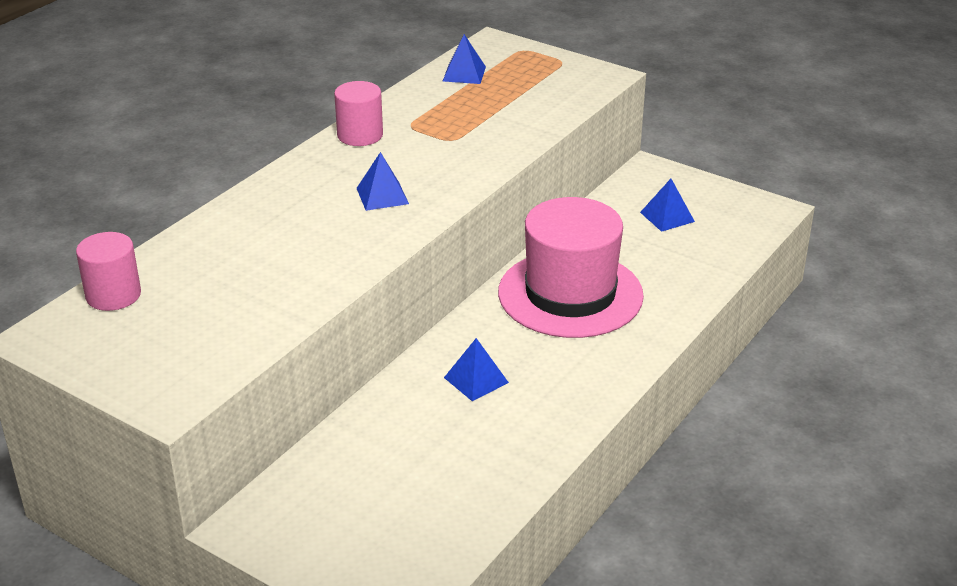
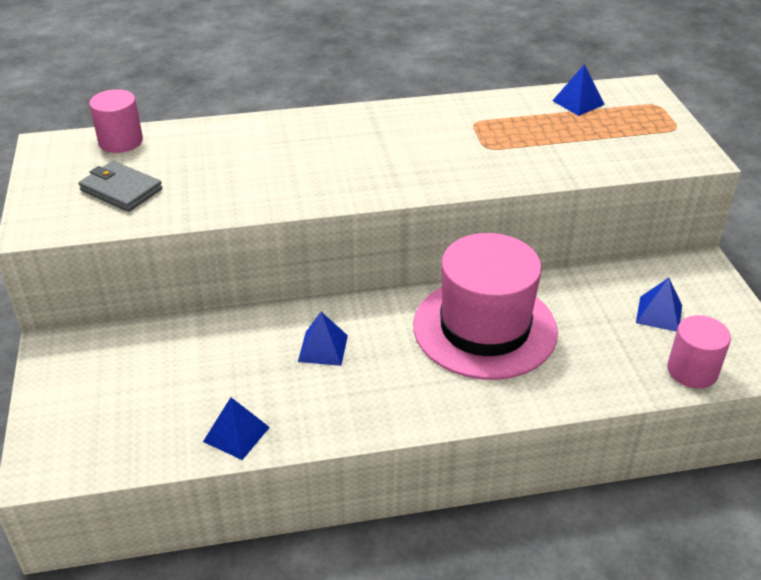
camera: 45 degrees right, 5 degrees up
pink cylinder [334,81,383,146] -> pink cylinder moved to [667,315,731,388]
blue pyramid [356,152,409,211] -> blue pyramid moved to [203,397,270,460]
none -> grey wallet [79,161,162,212]

